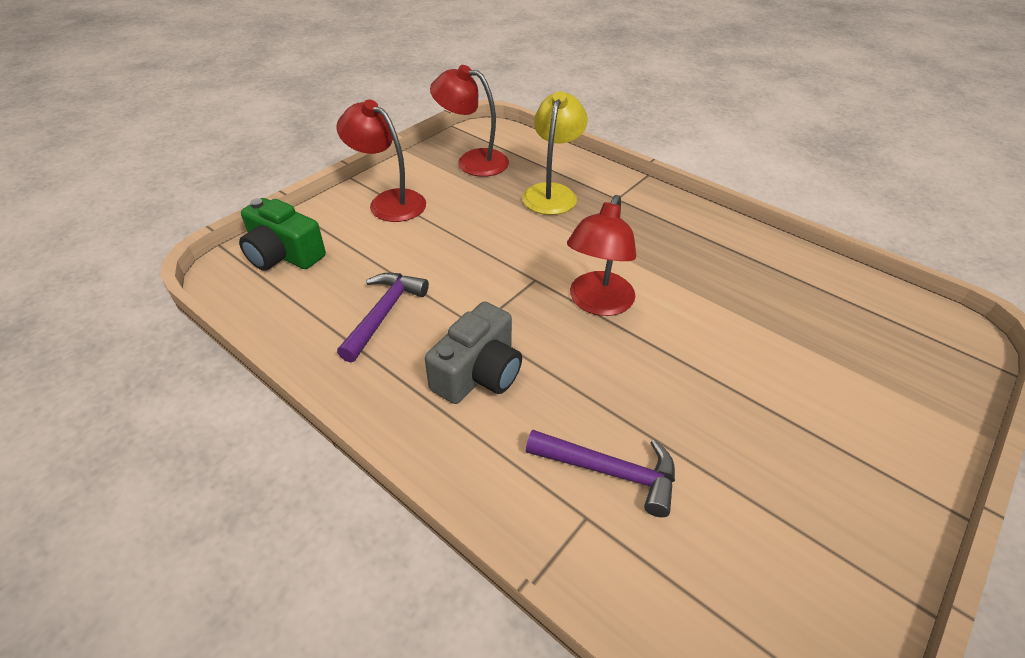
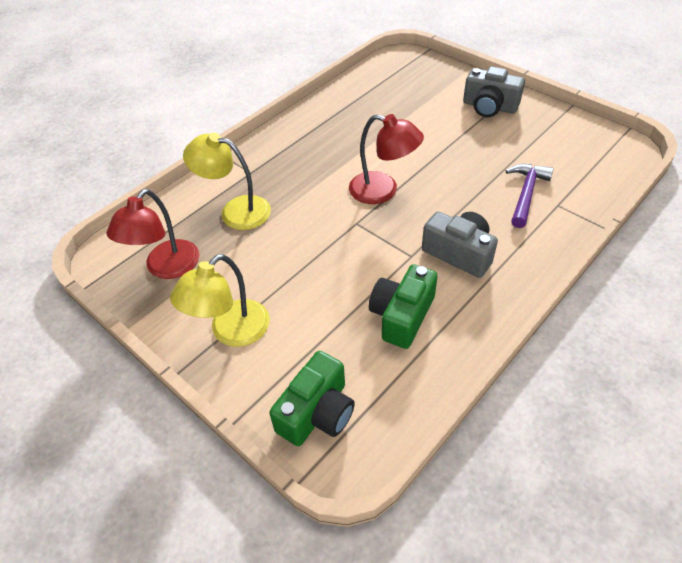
camera: 85 degrees left, 5 degrees up
red lamp [337,100,426,222] -> yellow lamp [170,254,270,347]
purple hammer [337,273,429,363] -> green camera [369,264,438,349]
none -> grey camera [463,66,525,117]

